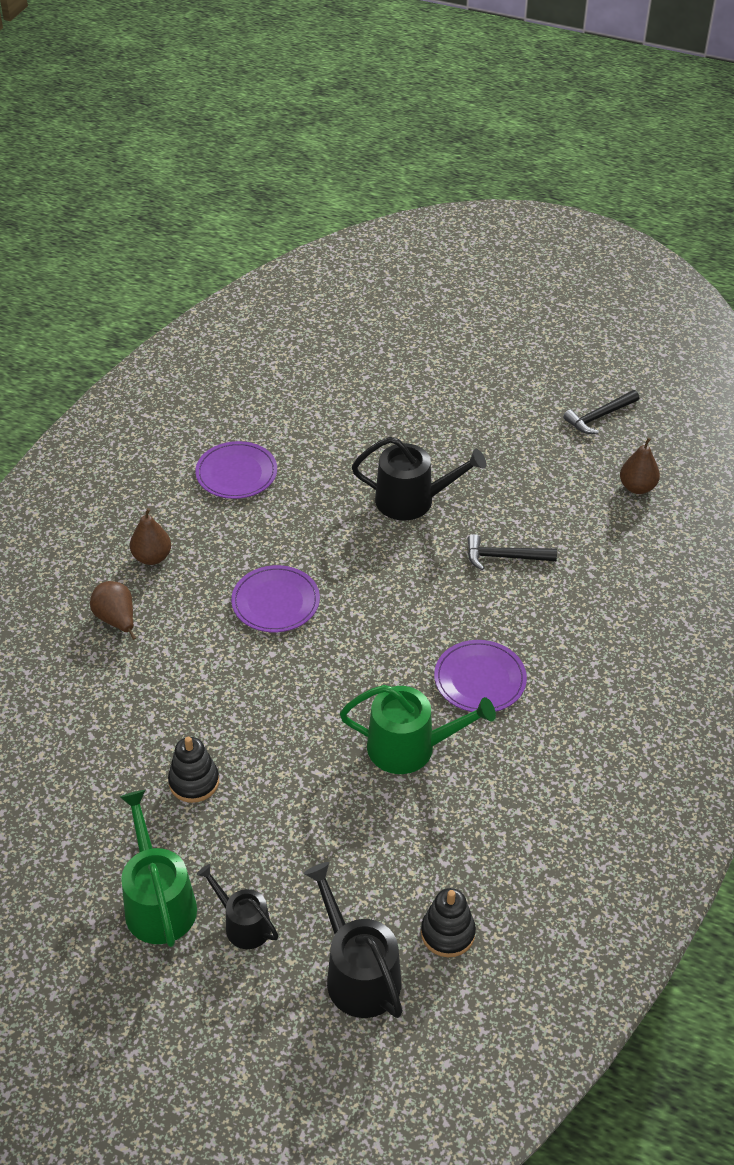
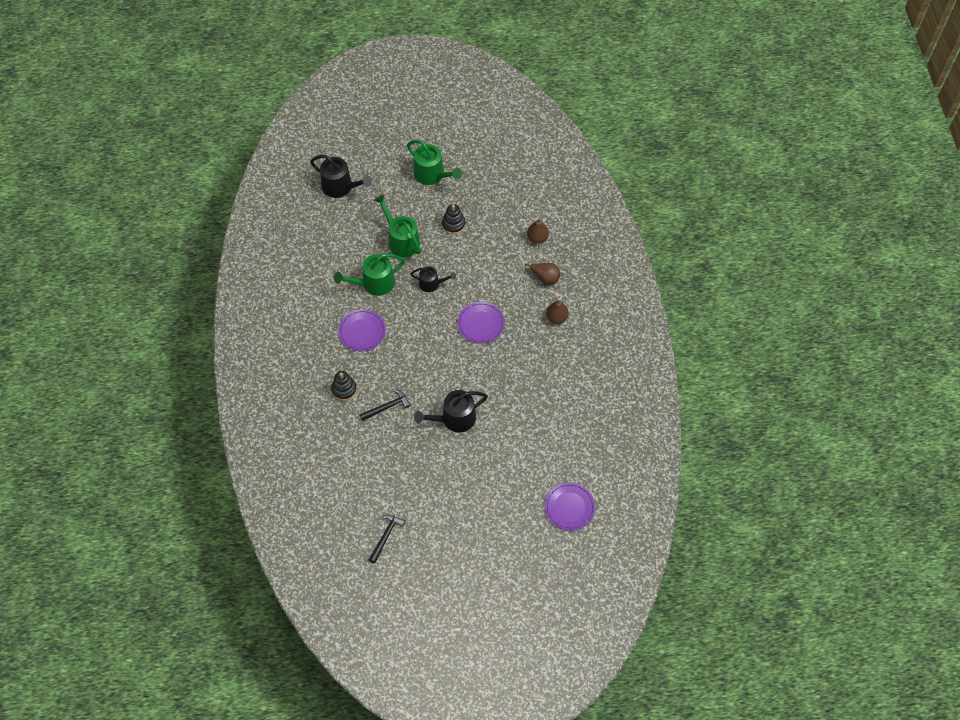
camera: 150 degrees right, 15 degrees up
purple plate [195,441,277,499] -> purple plate moved to [545,483,595,531]
black watering can [197,864,279,949] -> black watering can moved to [410,266,456,292]
black stacking toy [421,888,476,957] -> black stacking toy moved to [331,371,357,401]
brown pear [620,437,660,494] -> brown pear moved to [527,219,549,244]
none -> green watering can [374,194,421,258]

